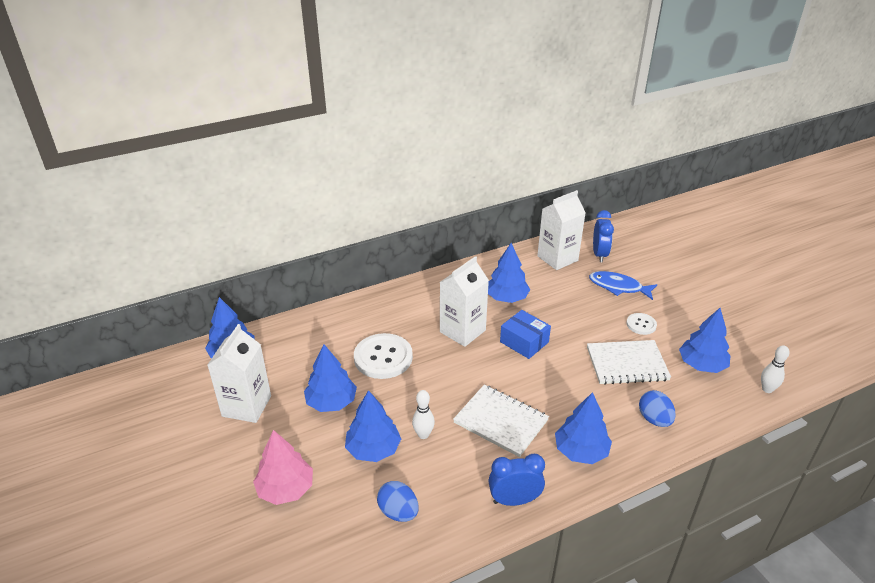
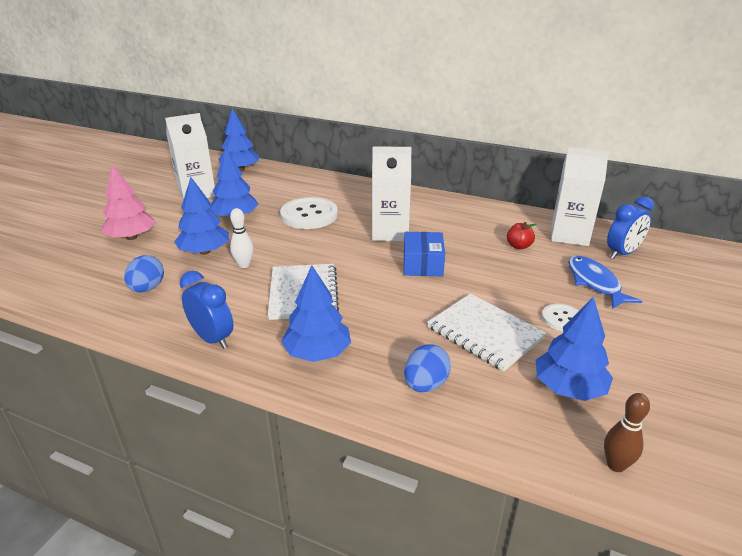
camera: 50 degrees right, 5 degrees down
blue tree [488,243,530,303] -> none
white bowling pin [761,345,790,393] -> brown bowling pin [604,393,650,472]
none -> red apple [507,222,537,250]

